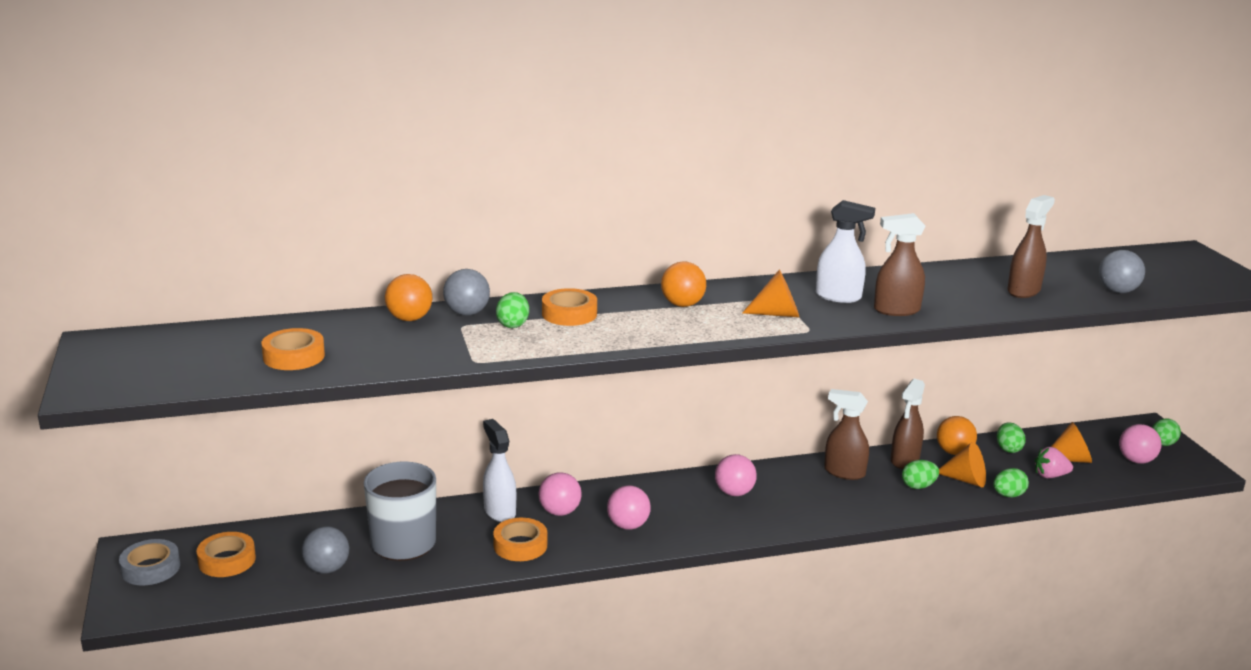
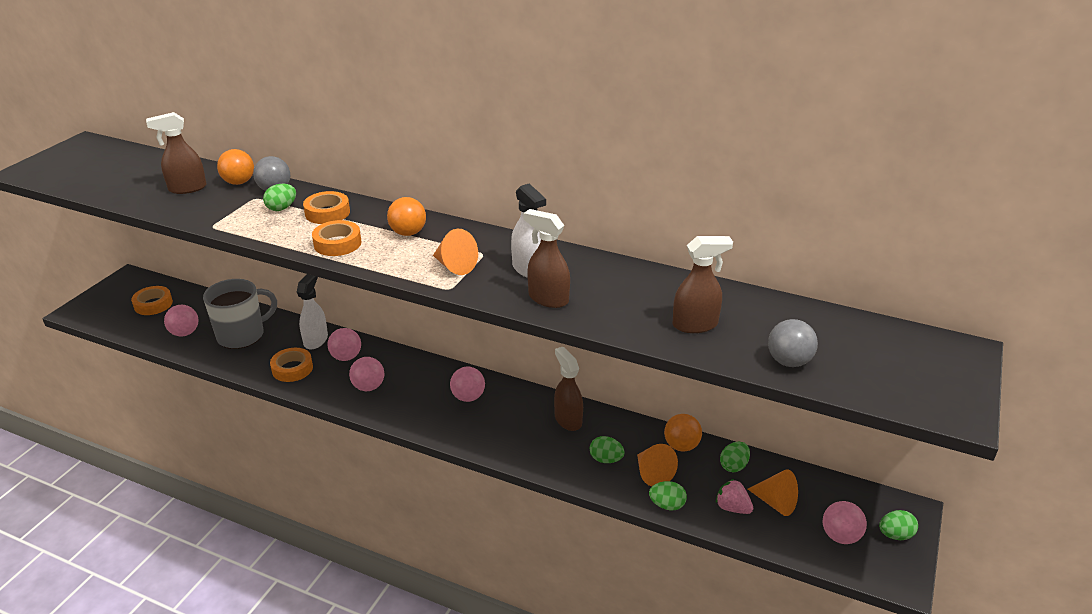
camera: 40 degrees right, 10 degrees up
grey tape [119,539,180,585] -> none
orange tape [262,328,325,370] -> orange tape moved to [312,220,361,256]
grey ball [302,526,349,574] -> pink ball [164,305,198,337]
brown spray bottle [891,379,925,469] -> brown spray bottle moved to [146,112,207,194]

